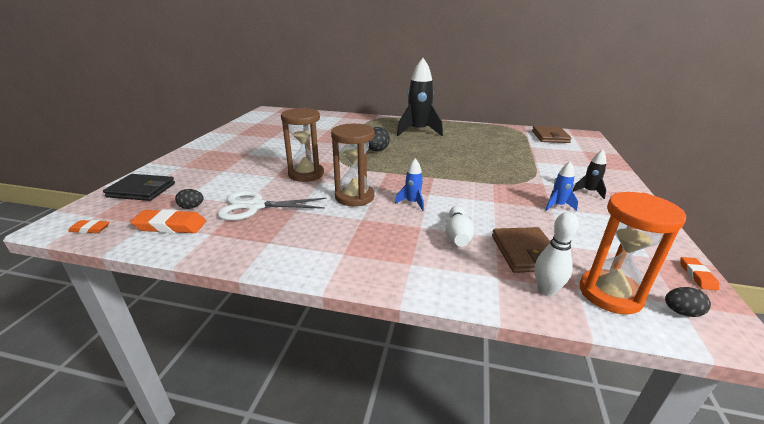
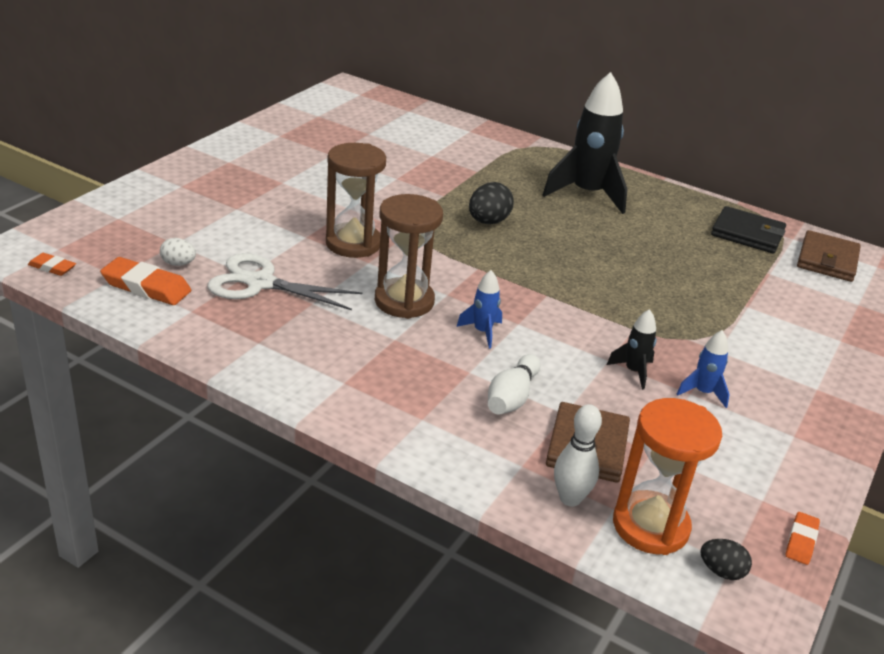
camera: 15 degrees right, 5 degrees up
black wallet [103,174,175,201] -> black wallet moved to [711,206,786,253]
black egg [175,189,204,209] -> white egg [160,238,196,266]
black rocket [573,150,606,199] -> black rocket moved to [607,309,657,390]

